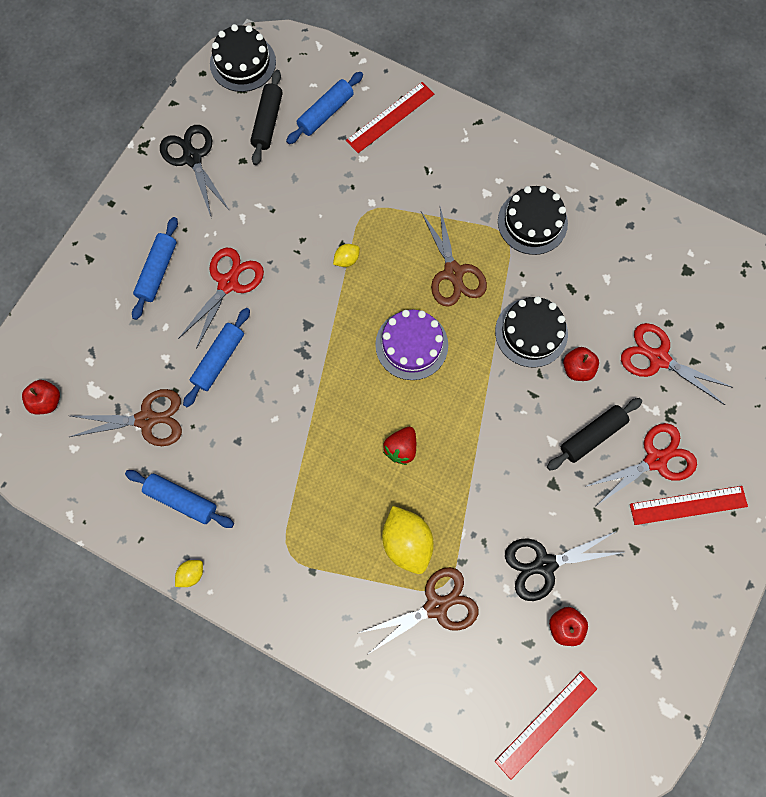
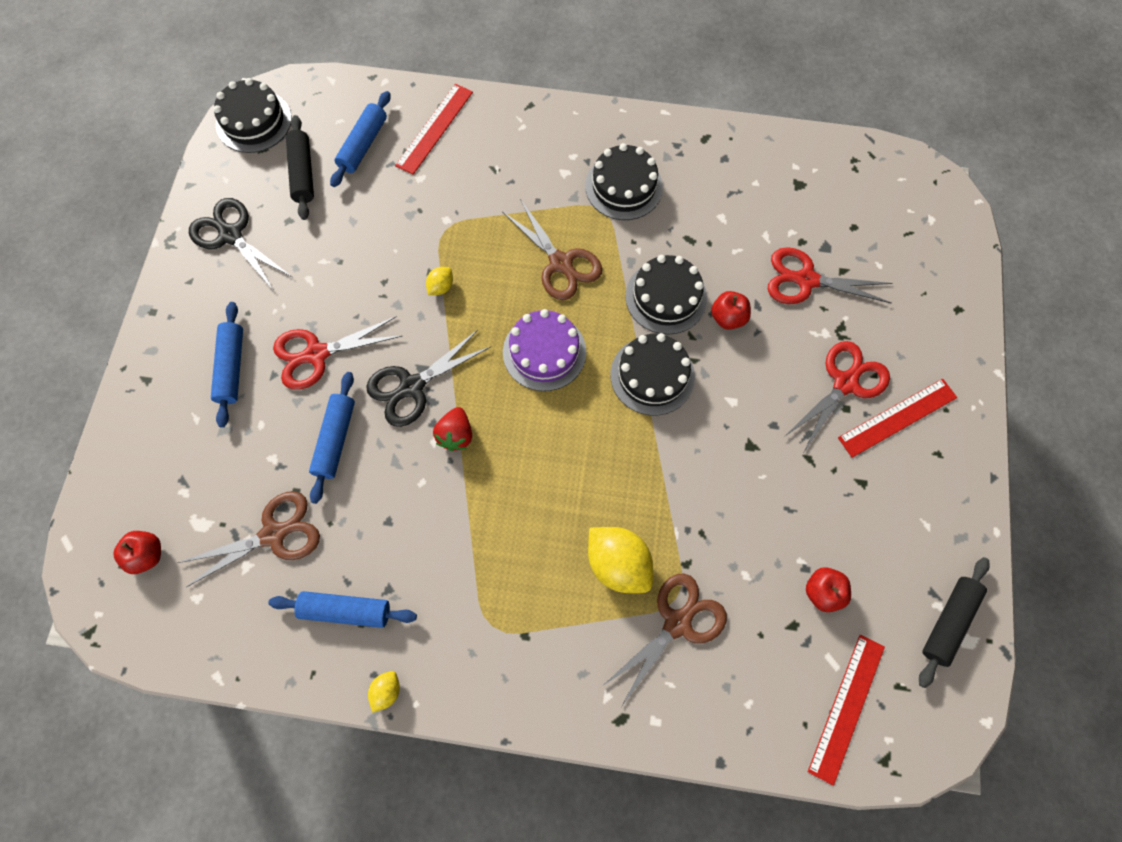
camera: 20 degrees left, 5 degrees down
red scissors [178,248,264,349] -> red scissors turned 120 degrees counterclockwise [273,316,402,390]
red strawberry [383,427,416,465] -> red strawberry moved to [433,407,472,451]
black scissors [505,531,625,601] -> black scissors moved to [366,330,490,427]
black rolling pin [547,398,642,470] -> black rolling pin moved to [919,557,990,688]
none -> black cake [610,333,695,415]

